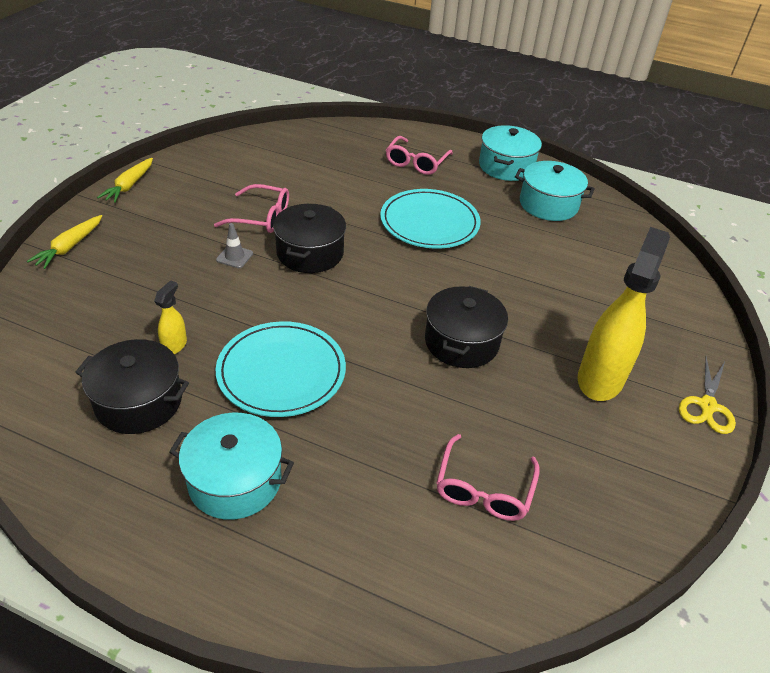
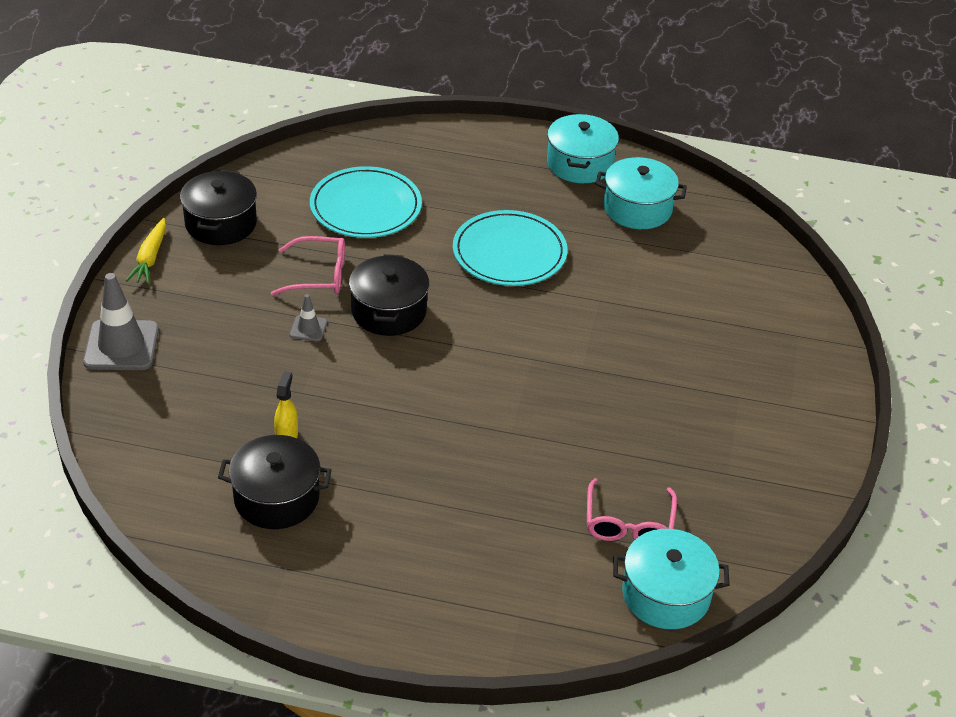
camera: 10 degrees left, 0 degrees up
yellow carrot [27,215,102,269] -> grey traffic cone [83,273,159,370]
turquoise pot [169,413,294,520] -> turquoise pot moved to [613,529,730,629]
turquoise plate [216,321,346,417] -> turquoise plate moved to [310,166,422,238]
pink glasses [386,136,453,175] -> none
black pot [425,286,508,368] -> black pot moved to [180,170,257,245]
yellow spray bottle [578,227,670,401] -> none
yellow scissors [679,357,736,434] -> none

